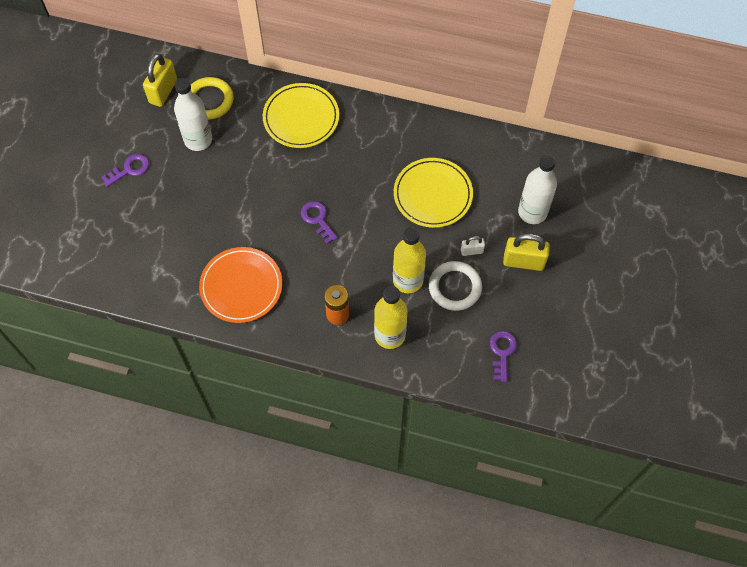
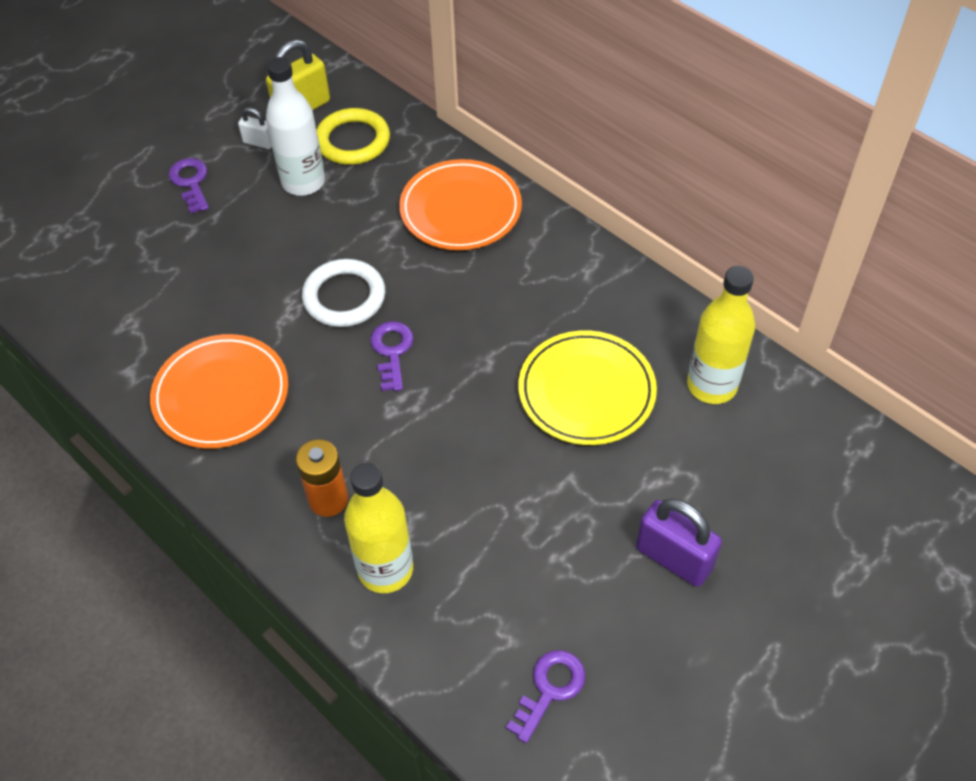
camera: 30 degrees right, 10 degrees down
purple key [101,154,149,187] -> purple key turned 105 degrees counterclockwise [169,158,209,214]
yellow plate [263,83,339,148] -> orange plate [399,159,522,250]
yellow bottle [393,227,426,293] -> yellow bottle moved to [687,266,755,404]
white ring [429,261,482,311] -> white ring moved to [302,259,385,327]
white padlock [461,236,485,256] -> white padlock moved to [238,108,272,149]
yellow padlock [503,233,550,271] -> purple padlock [636,498,722,587]
white bottle [518,154,557,224] -> none

